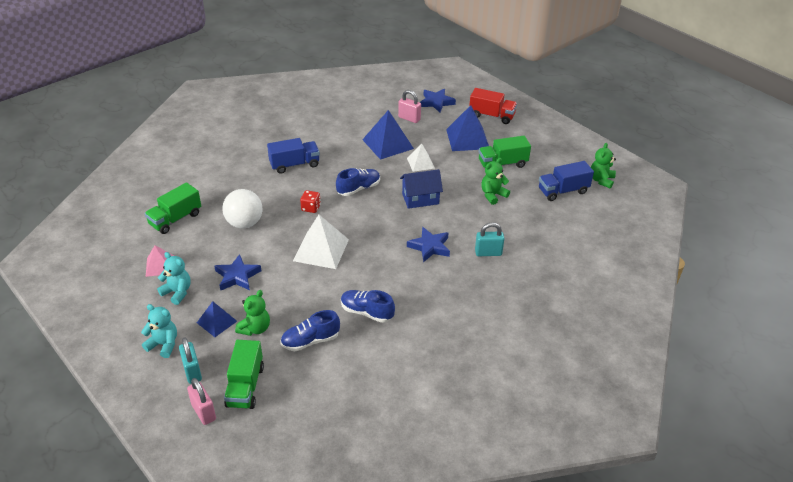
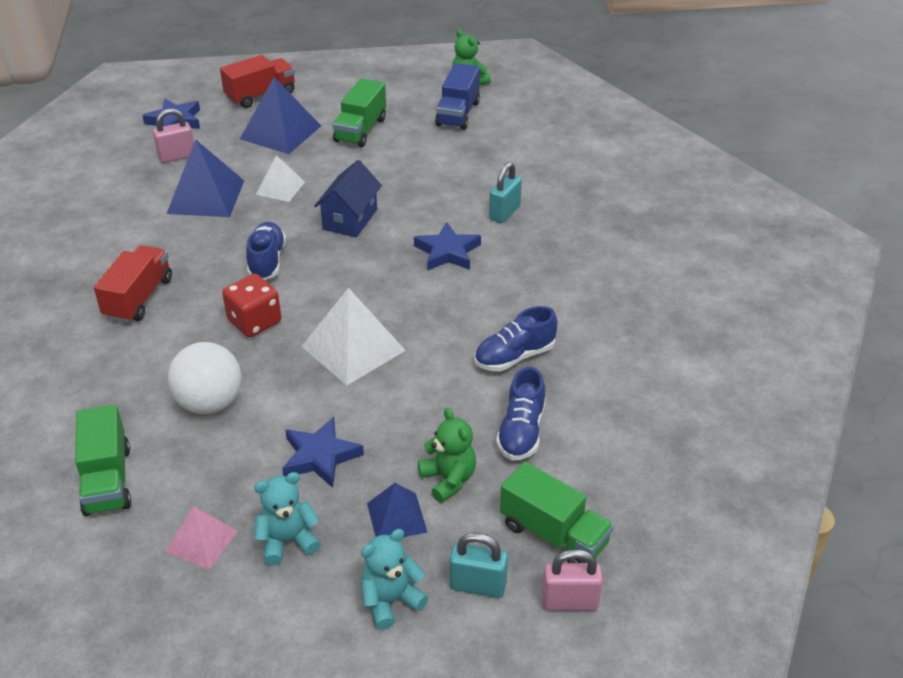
camera: 55 degrees left, 0 degrees up
blue truck [267,138,320,174] -> red truck [94,245,172,323]
red dice [300,190,321,213] -> red dice [222,274,281,337], size x1.51
green teddy bear [481,158,510,205] -> none

